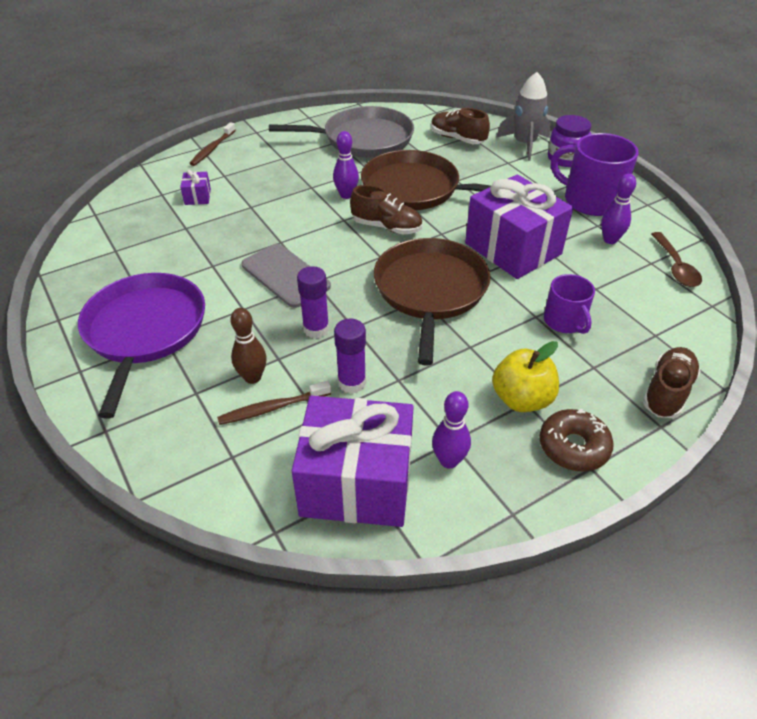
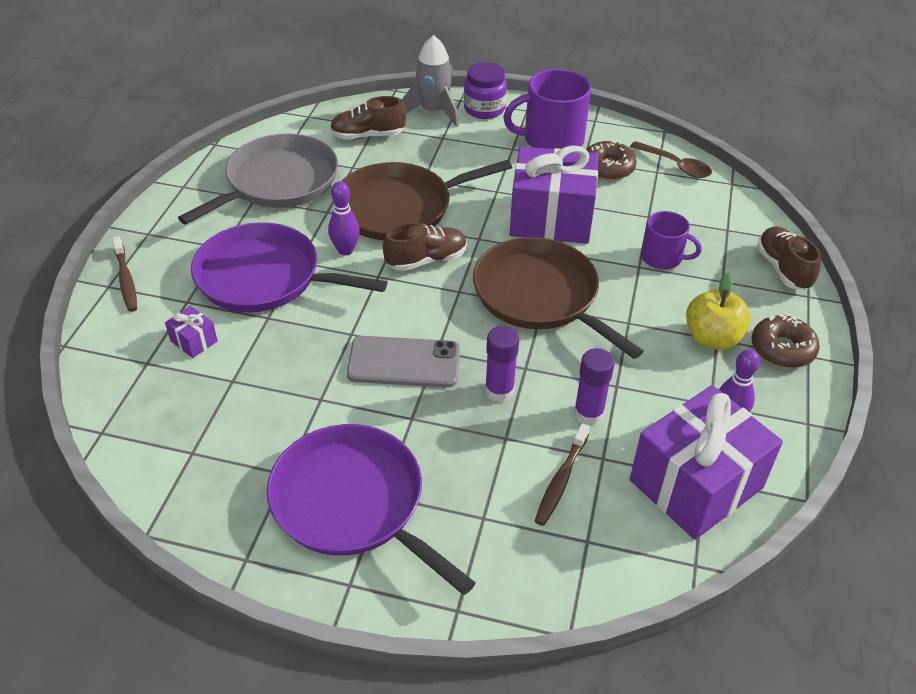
camera: 45 degrees left, 0 degrees up
brown bowling pin [231,308,267,384] -> none
purple bowling pin [601,174,636,244] -> brown donut [586,141,636,180]
none -> purple pan [191,222,387,312]

